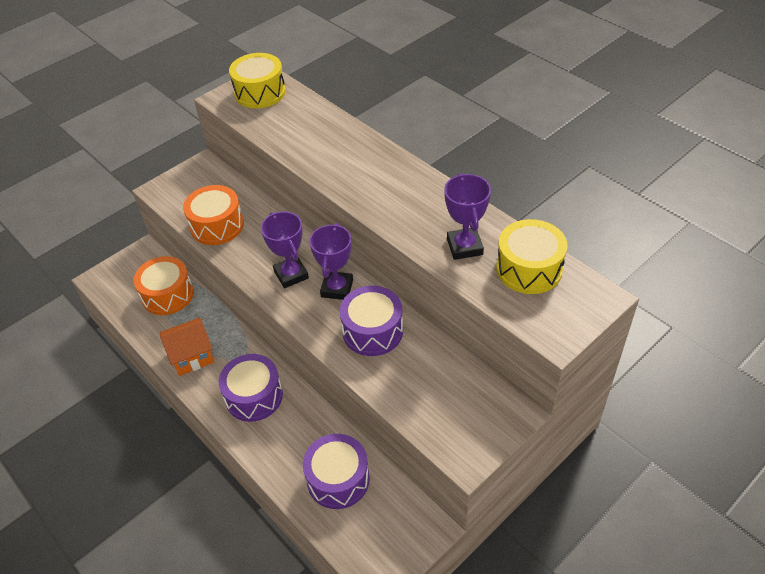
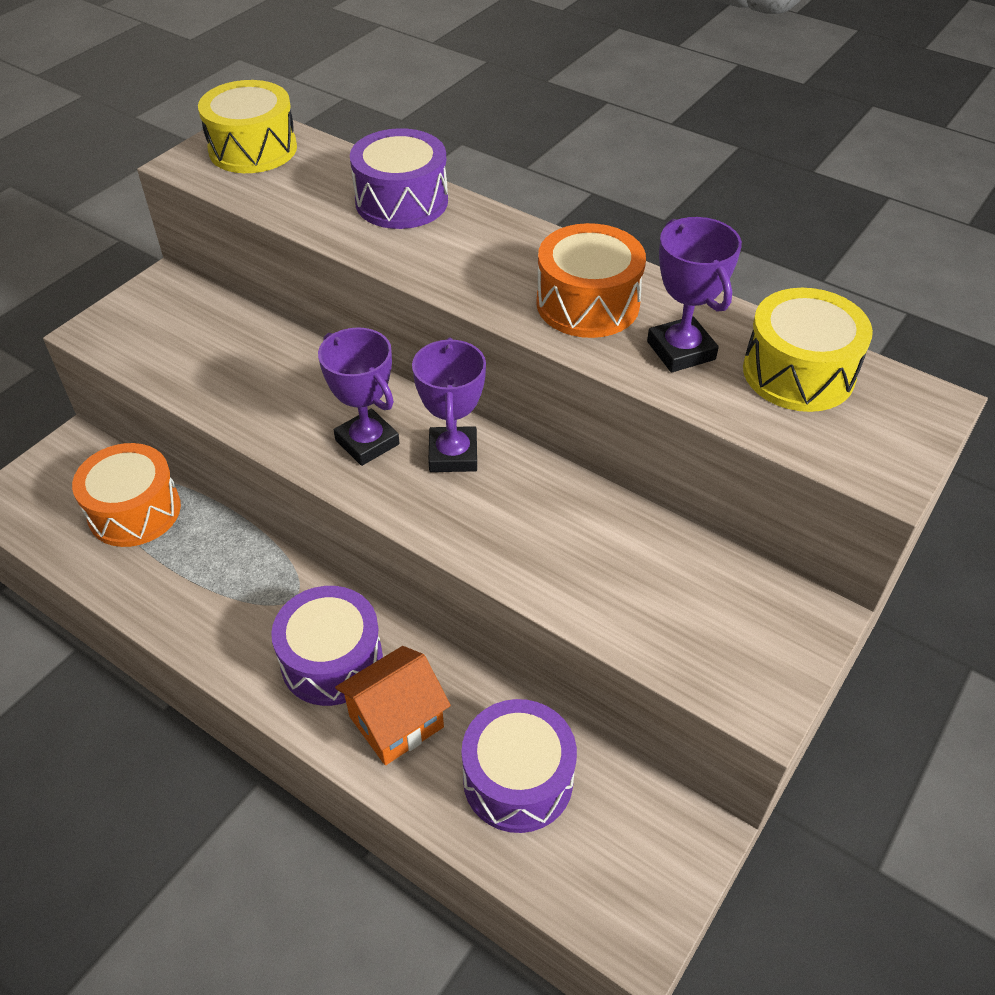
camera: 15 degrees left, 0 degrees up
orange house [160,318,214,376] -> orange house moved to [335,646,451,765]
orange drum [183,185,244,245] -> orange drum moved to [536,223,646,338]
purple drum [339,286,403,356] -> purple drum moved to [350,128,448,229]

